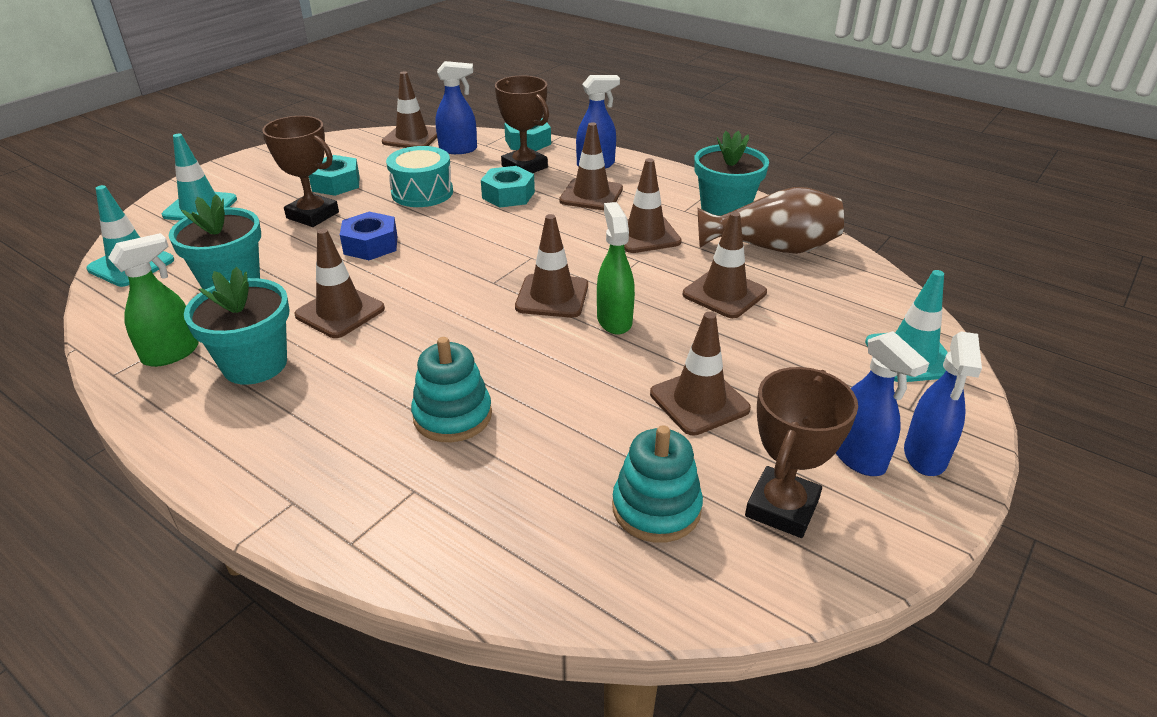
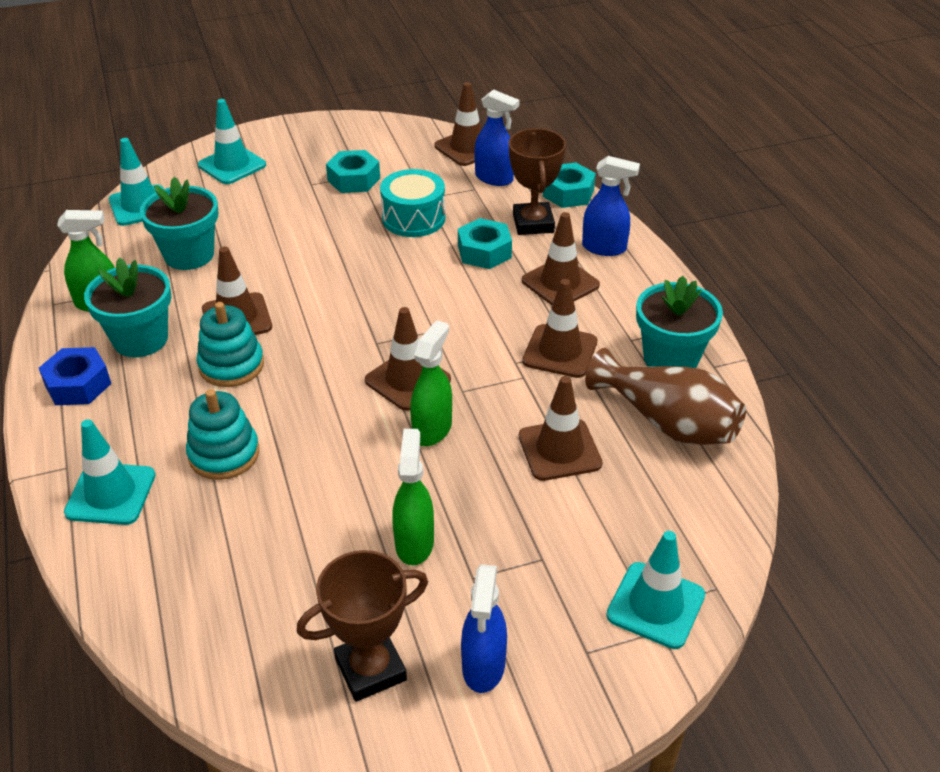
camera: 35 degrees right, 5 degrees up
brown trophy [262,116,339,227] -> none
blue nut [340,212,397,260] -> blue nut moved to [39,347,111,405]
turquoise stacking toy [612,425,703,543] -> turquoise stacking toy moved to [197,302,264,387]
brown traffic cone [650,312,751,435] -> green spray bottle [392,429,434,565]
blue spray bottle [904,331,982,476] -> none
none -> turquoise traffic cone [64,419,156,525]

